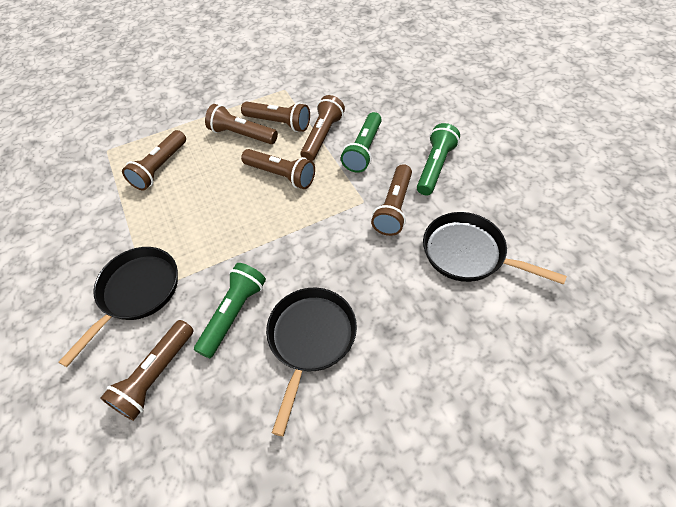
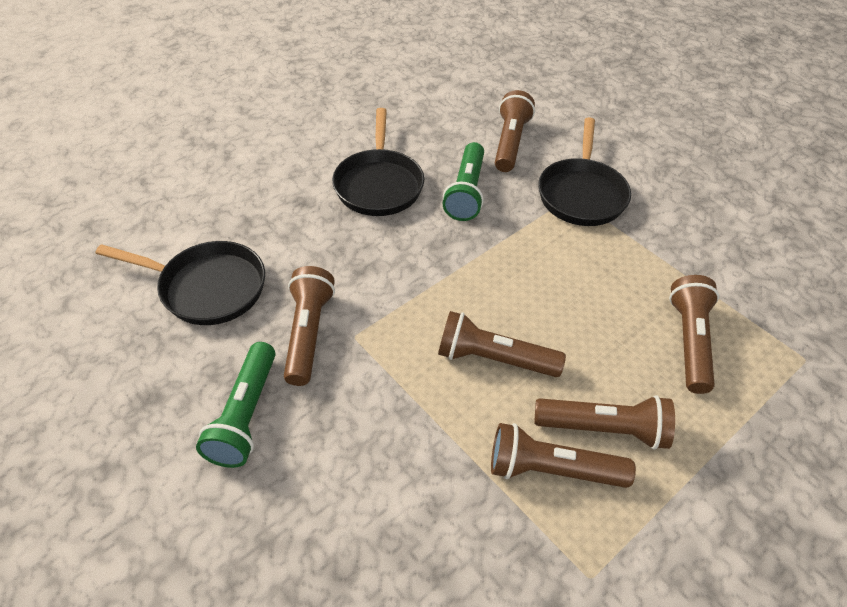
camera: 160 degrees right, 5 degrees down
brown flashlight [300,95,345,161] -> none
green flashlight [341,112,382,173] -> none

